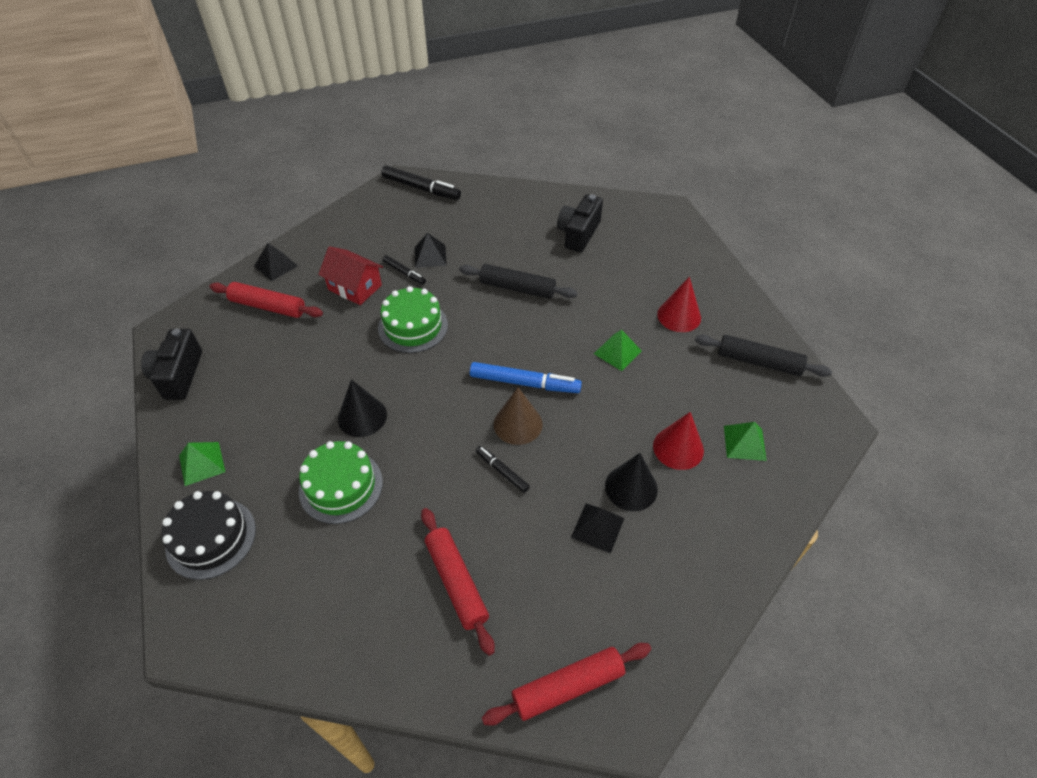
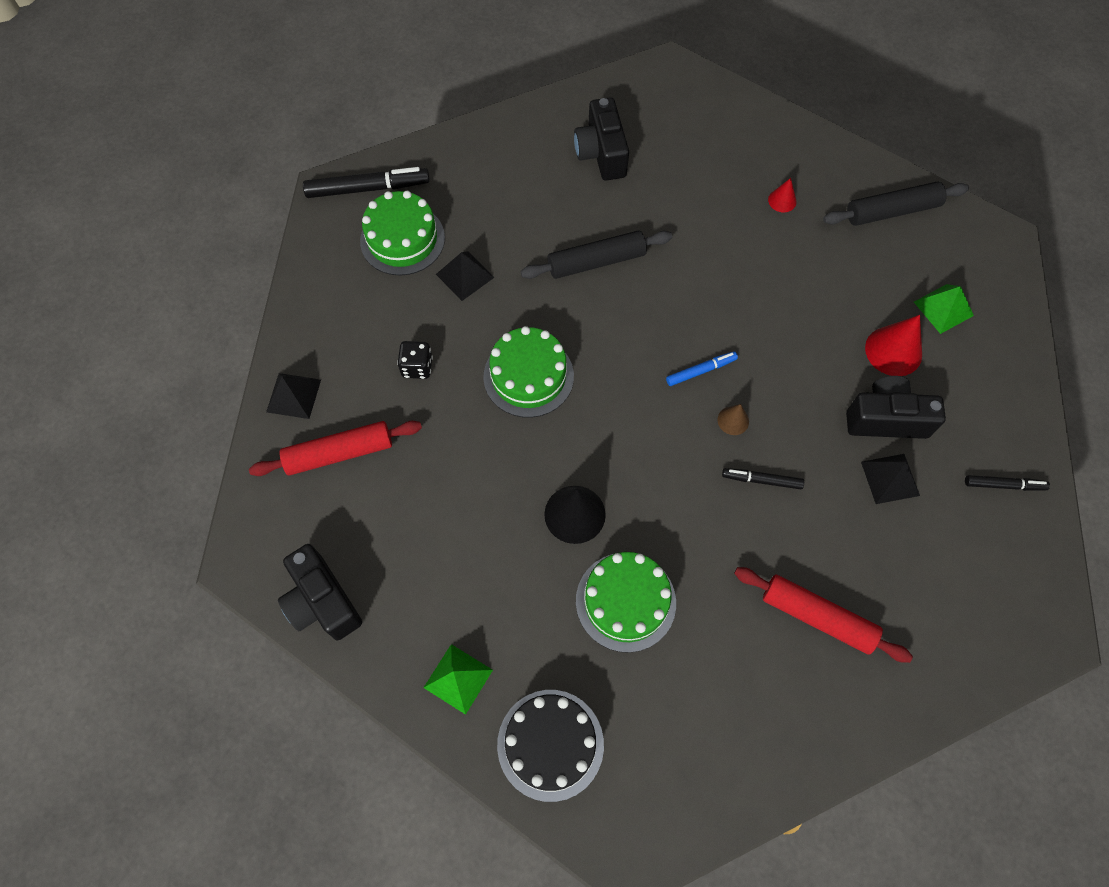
camera: 35 degrees left, 15 degrees up
red house [318,246,383,305] -> black dice [397,341,433,379]
black marker [383,255,426,285] -> black marker moved to [965,475,1050,491]
blue marker [470,362,582,393] -> blue marker [666,351,738,386], size x0.56
red rolling pin [482,643,651,726] -> none
brown cone [493,387,543,445] -> brown cone [717,404,749,435], size x0.54
green pyramid [594,330,642,371] -> none
black cone [605,453,658,511] -> black camera [846,376,946,439]
red cone [657,277,701,332] -> red cone [768,178,797,212], size x0.54
none -> green cake [360,191,445,276]

